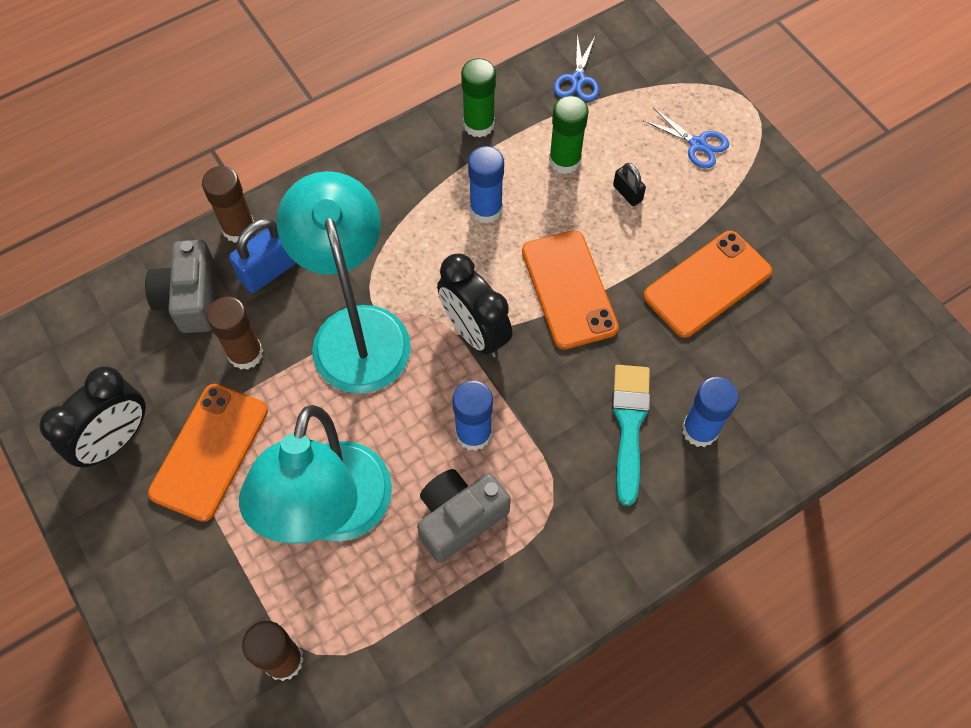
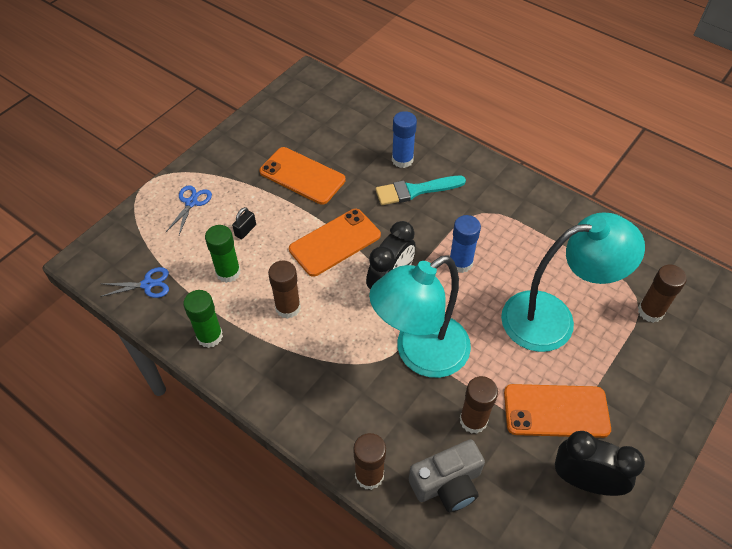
camera: 110 degrees left, 10 degrees down
blue padlock [229,218,296,293] -> none
grey camera [417,469,510,563] -> none
blue glue stick [468,146,504,224] -> brown glue stick [268,260,301,319]

